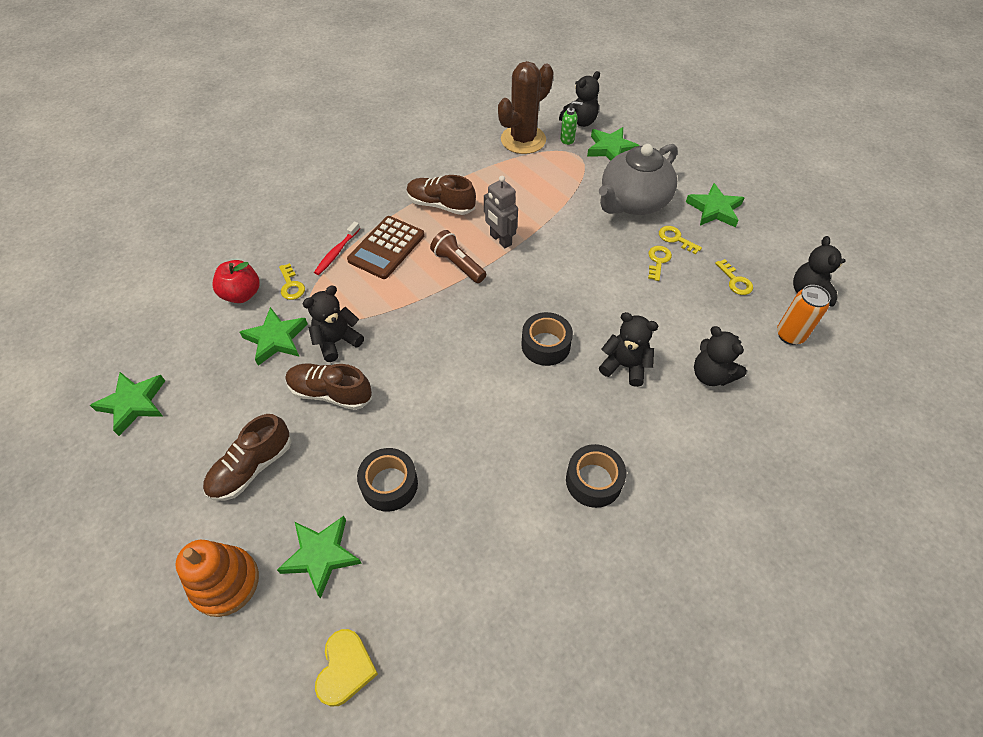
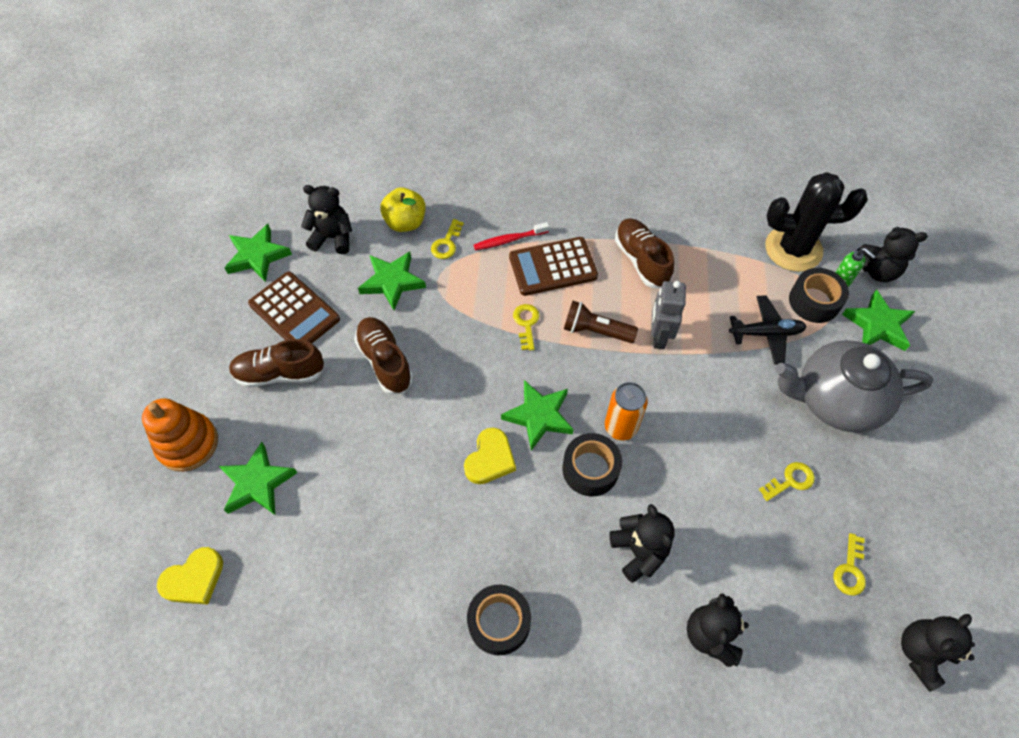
camera: 45 degrees right, 5 degrees up
red apple [212,260,260,303] -> yellow apple [380,187,426,232]
black teddy bear [303,286,364,362] -> black teddy bear moved to [301,185,352,254]
black tape [357,448,418,512] -> black tape moved to [789,268,849,323]
brown flashlight [430,230,486,283] -> brown flashlight turned 75 degrees counterclockwise [564,301,638,343]
brown cactus [498,61,554,154] -> black cactus [765,172,868,272]
yellow key [659,226,702,254] -> yellow key moved to [513,304,539,351]
green star [686,183,744,227] -> green star moved to [501,380,574,451]
orange can [777,285,831,345] -> orange can moved to [605,382,648,440]
none -> brown calculator [248,272,340,344]
none -> yellow heart [464,428,516,484]
none -> black plane [729,295,807,365]

